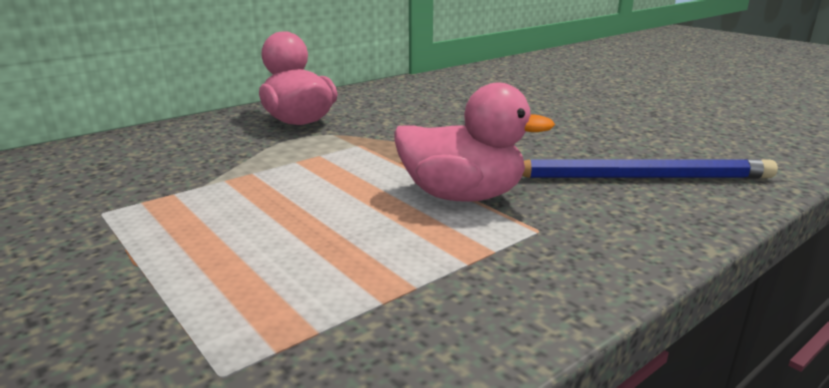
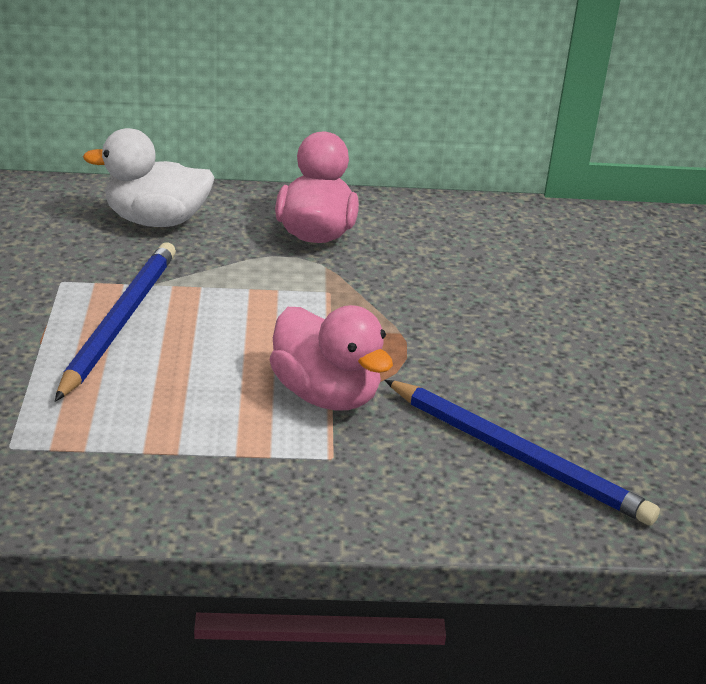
camera: 35 degrees right, 10 degrees up
none -> blue pencil [55,242,176,402]
none -> white duck [83,128,215,227]

